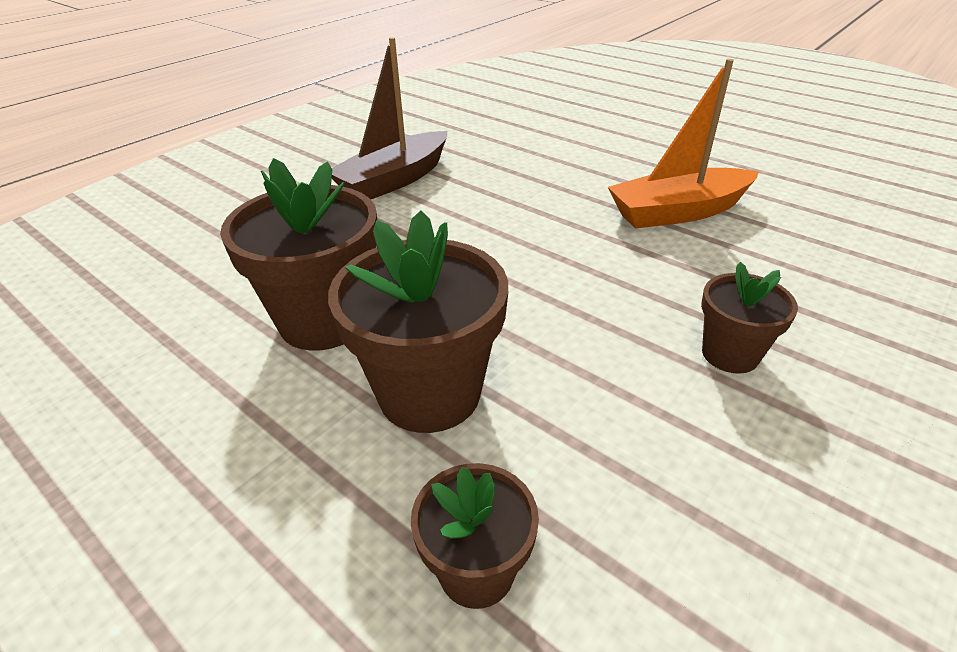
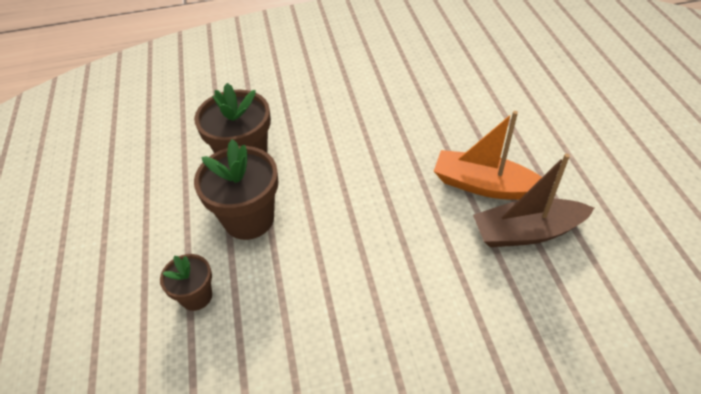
camera: 40 degrees right, 10 degrees up
brown boat [332,37,447,199] -> brown boat moved to [473,153,594,247]
brown flower pot [701,262,798,374] -> none

